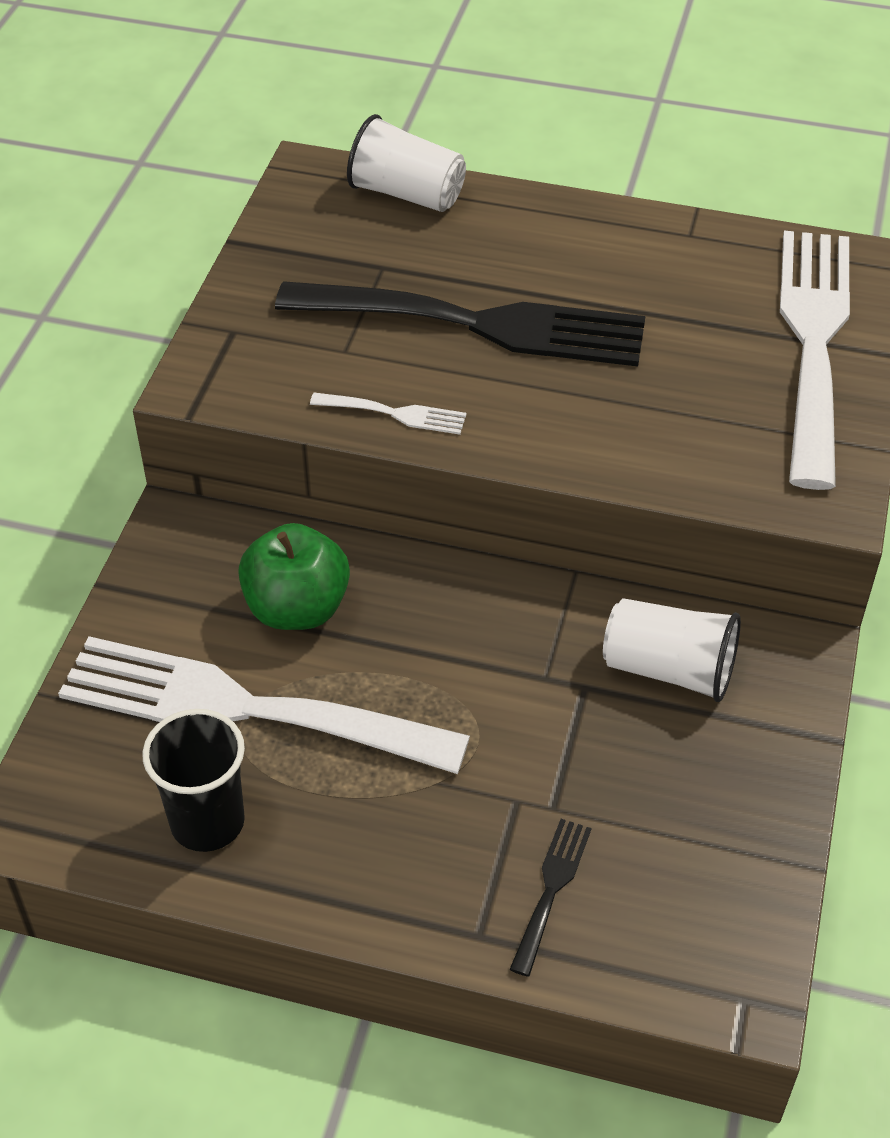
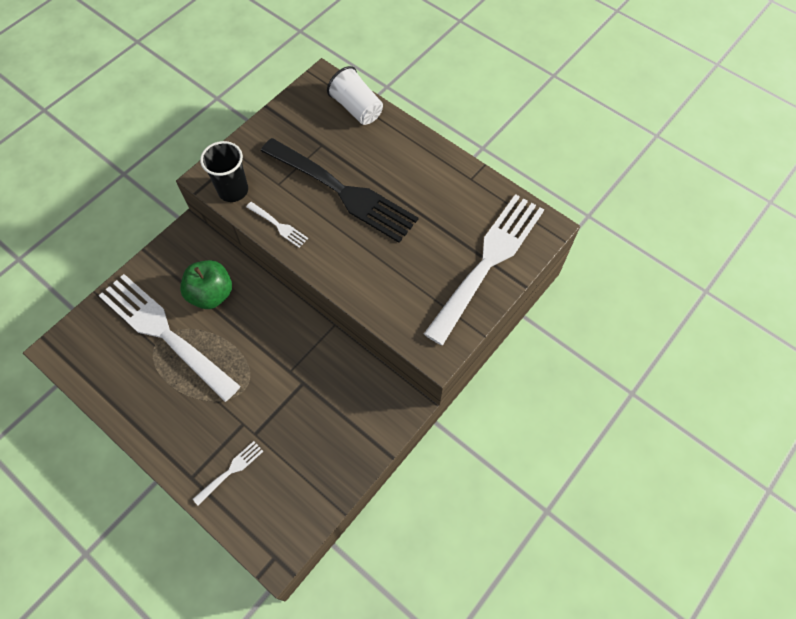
camera: 25 degrees right, 15 degrees up
black cup [142,709,245,852] -> black cup moved to [200,141,248,202]
black fork [509,819,592,977] -> white fork [193,441,263,505]
white cup [603,598,741,702] -> none

